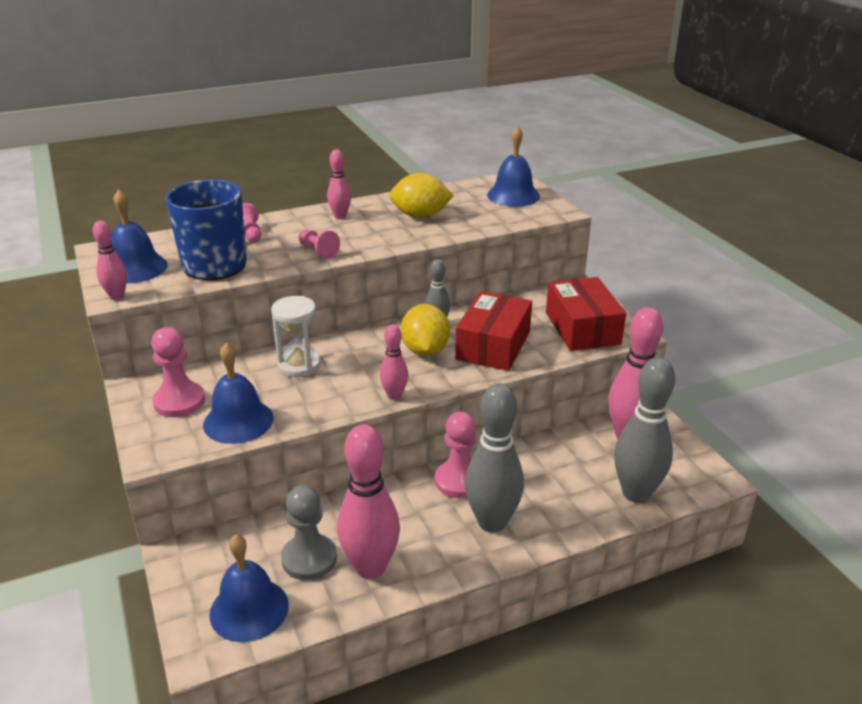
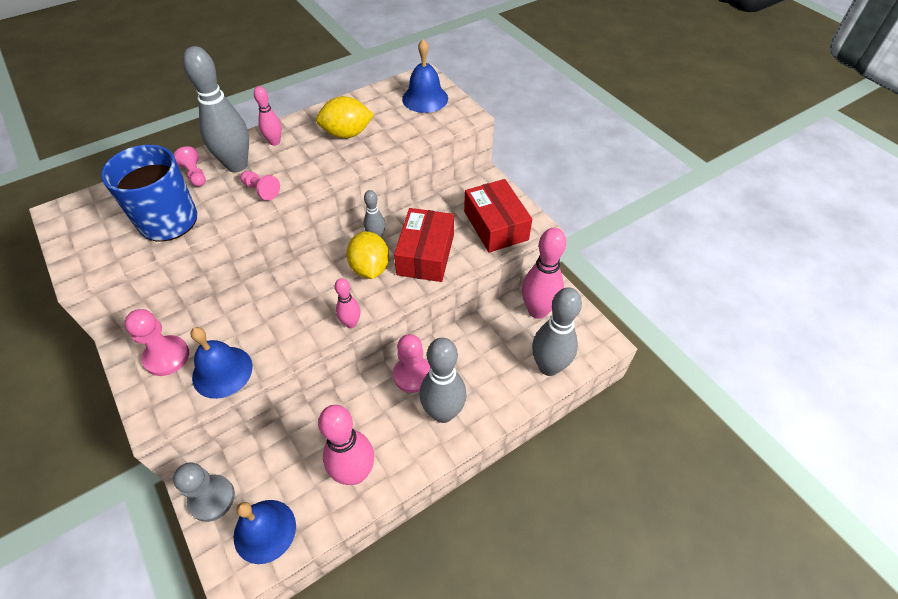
camera: 10 degrees left, 20 degrees up
pink bowling pin [93,221,127,300] -> none
blue bell [111,189,168,283] -> none
white hourglass [271,296,321,377] -> none
grey pawn [281,485,337,580] -> grey pawn moved to [173,462,235,522]
none -> grey bowling pin [183,46,249,172]

